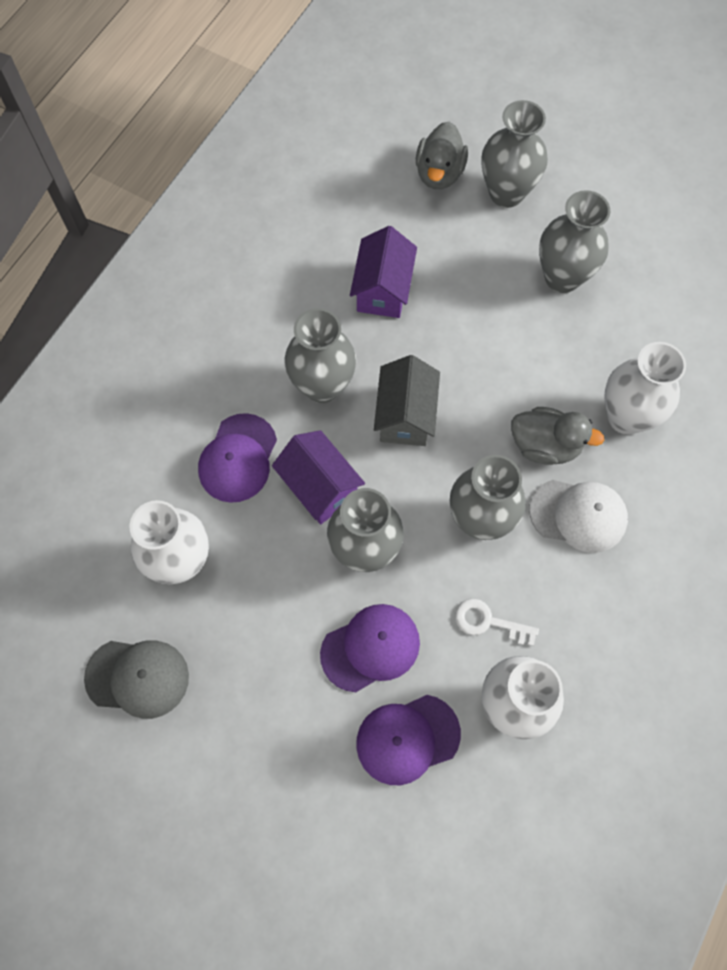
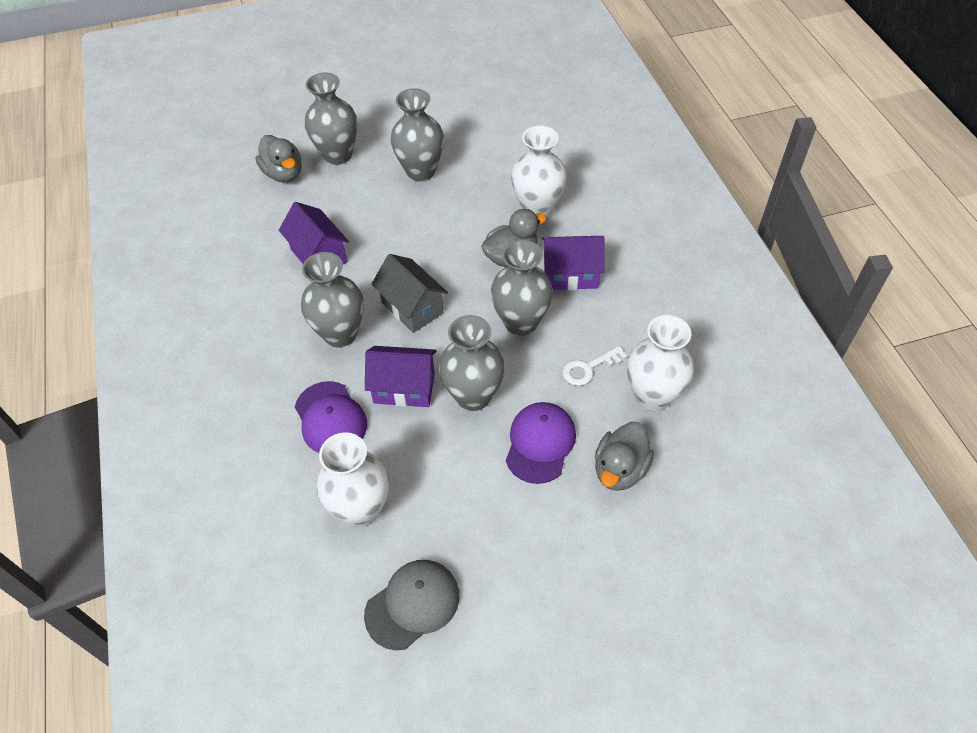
camera: 45 degrees left, 15 degrees down
purple cap [356,695,461,785] -> grey duck [595,422,654,491]
white cap [529,480,628,553] -> purple house [542,236,605,290]

